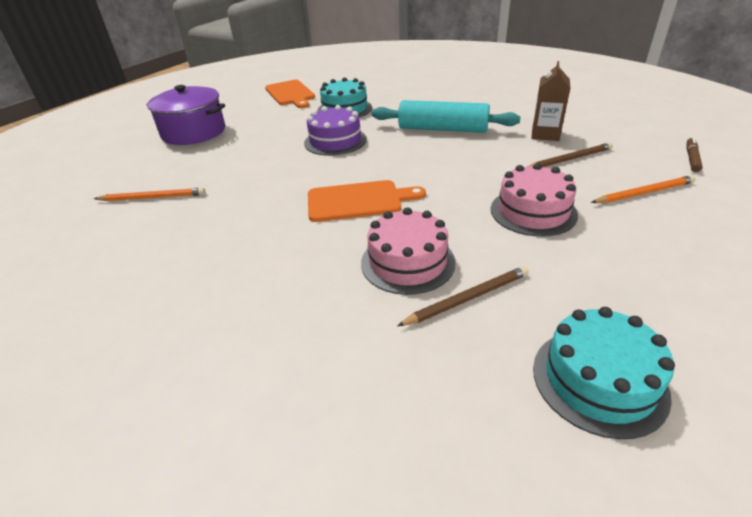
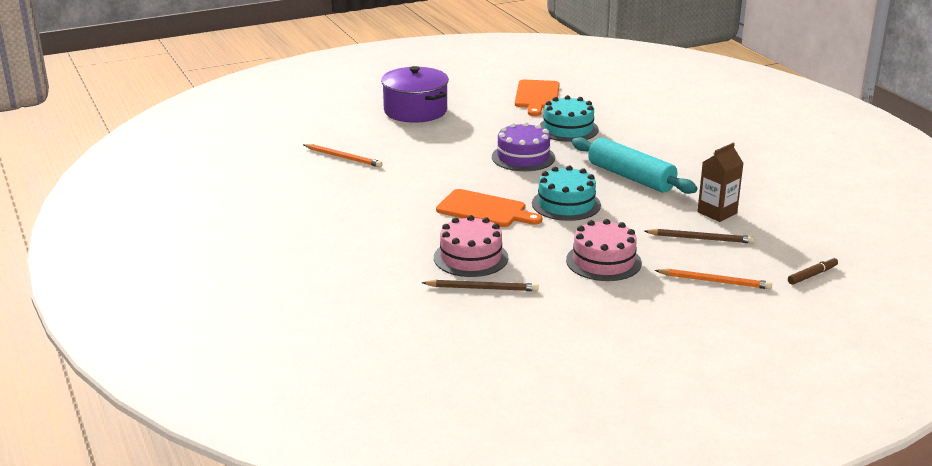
camera: 30 degrees right, 10 degrees down
turquoise cake [533,307,675,439] -> turquoise cake moved to [532,166,601,221]

